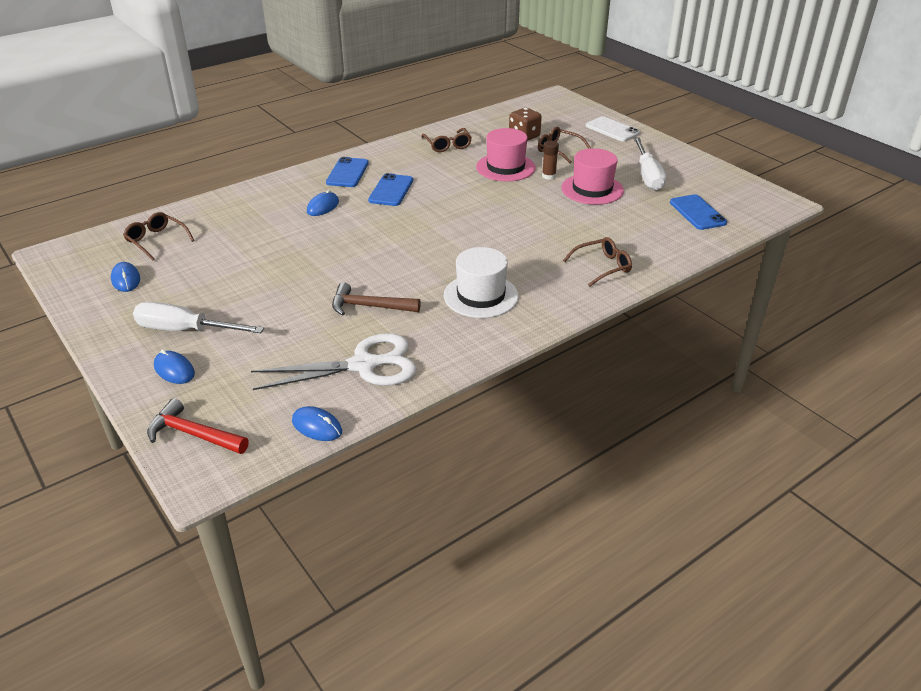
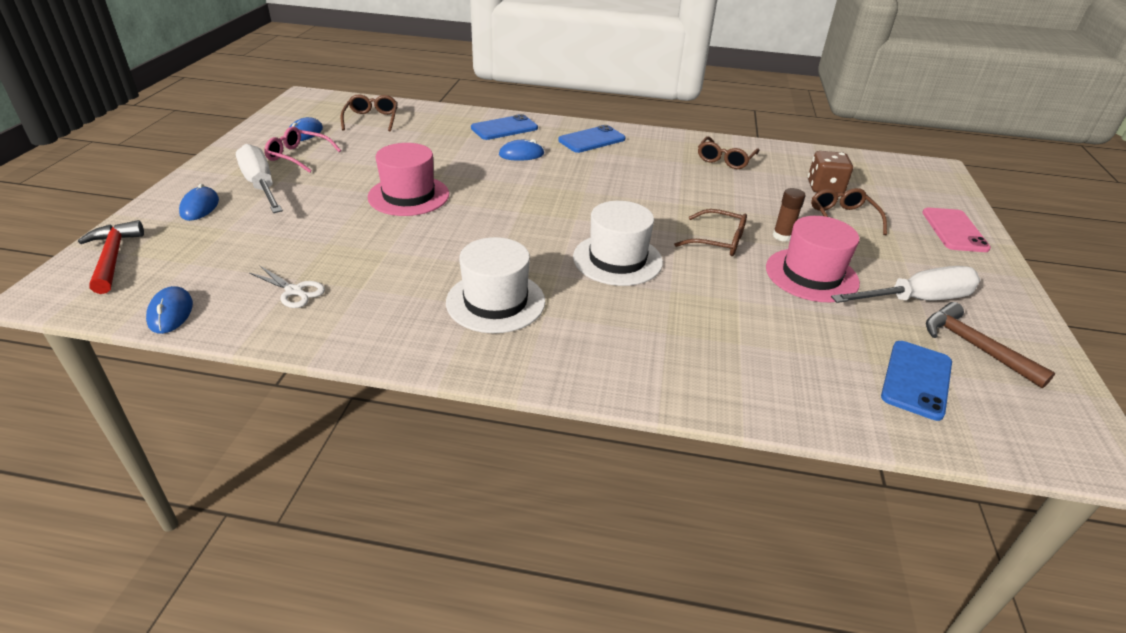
camera: 45 degrees right, 0 degrees up
white scissors [251,333,417,390] -> white scissors [249,265,325,308], size x0.47
brown hammer [332,282,421,316] -> brown hammer moved to [926,302,1055,388]
blue phone [368,173,413,206] -> blue phone moved to [471,114,538,140]
pink hat [476,128,536,181] -> pink hat moved to [368,143,449,216]
brown glasses [563,237,632,287] -> brown glasses moved to [674,209,747,256]
white phone [586,116,640,142] -> pink phone [922,208,991,252]
white screwdriver [633,138,666,191] -> white screwdriver turned 150 degrees counterclockwise [831,266,980,303]
none -> pink glasses [264,127,341,173]
none -> white hat [573,201,663,286]

